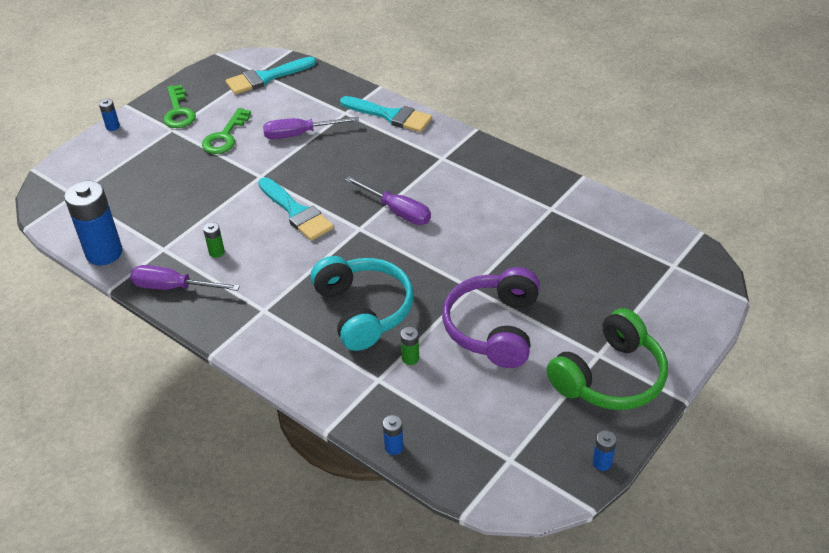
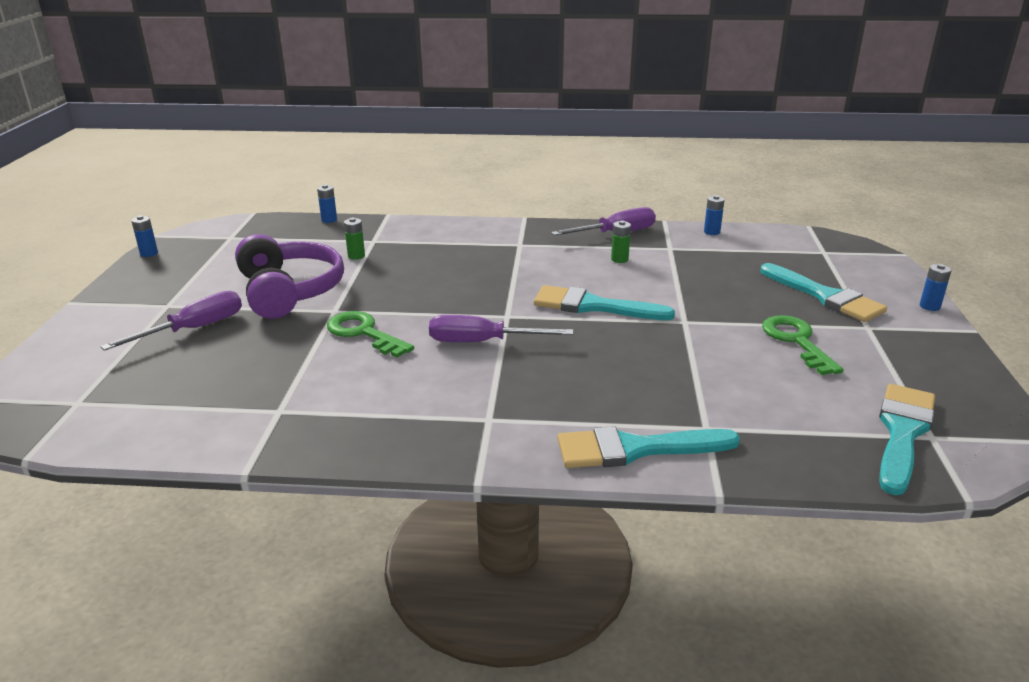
camera: 145 degrees right, 15 degrees down
blue battery [64,181,122,265] -> blue battery [704,195,725,235], size x0.43
green key [163,85,196,128] -> green key moved to [327,311,414,358]
purple screwdriver [263,117,359,139] -> purple screwdriver moved to [100,291,242,351]
turquoise headphones [310,256,414,351] -> none
green headphones [547,308,668,410] -> none
none -> turquoise brush [760,263,887,322]

